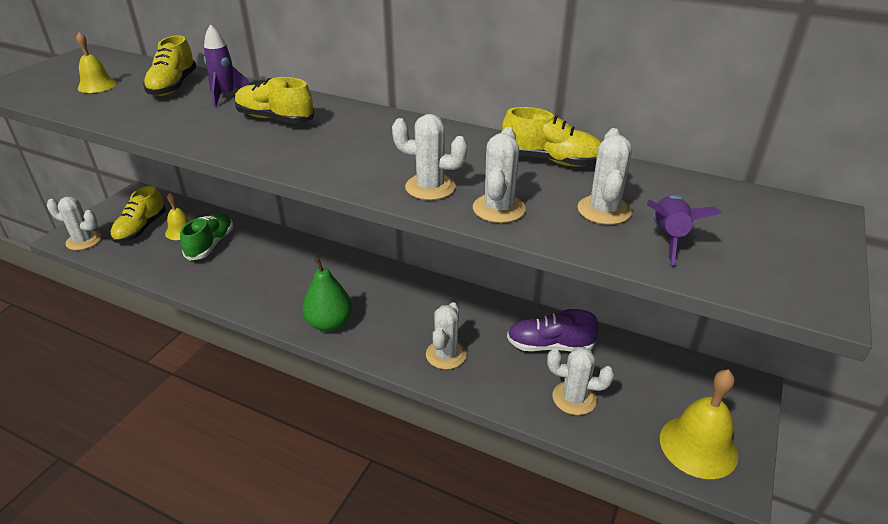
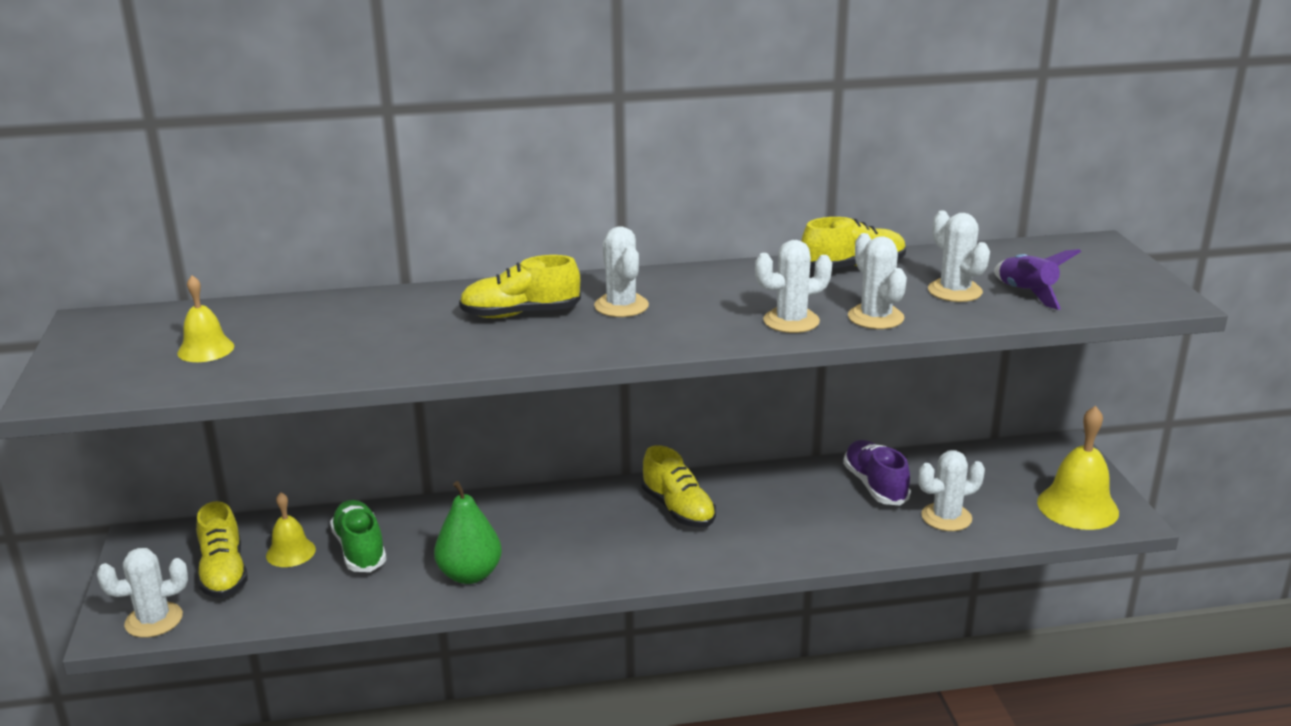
camera: 35 degrees left, 10 degrees down
yellow shoe [143,35,197,96] -> yellow shoe moved to [641,445,716,527]
purple rocket [204,24,250,107] -> none
green pear [302,258,352,332] -> green pear moved to [434,481,502,584]
white cactus [426,302,467,370] -> white cactus moved to [594,226,649,317]
purple shoe [507,309,599,351] -> purple shoe turned 105 degrees clockwise [843,440,911,505]

